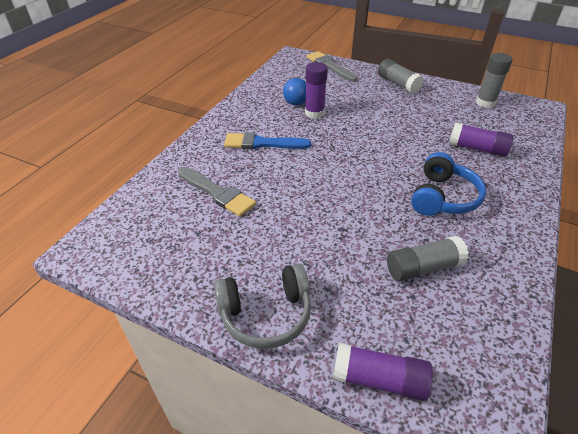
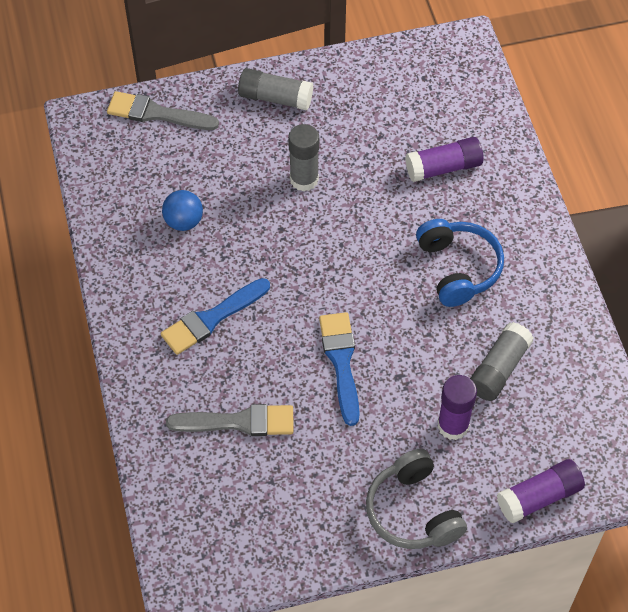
camera: 40 degrees left, 15 degrees up
grey headphones [214,264,311,349] -> grey headphones turned 120 degrees clockwise [366,449,467,549]
purple glue stick [305,62,328,119] -> purple glue stick moved to [437,375,477,440]
grey glue stick [476,53,512,108] -> grey glue stick moved to [288,124,319,192]
none -> blue brush [319,312,360,426]

